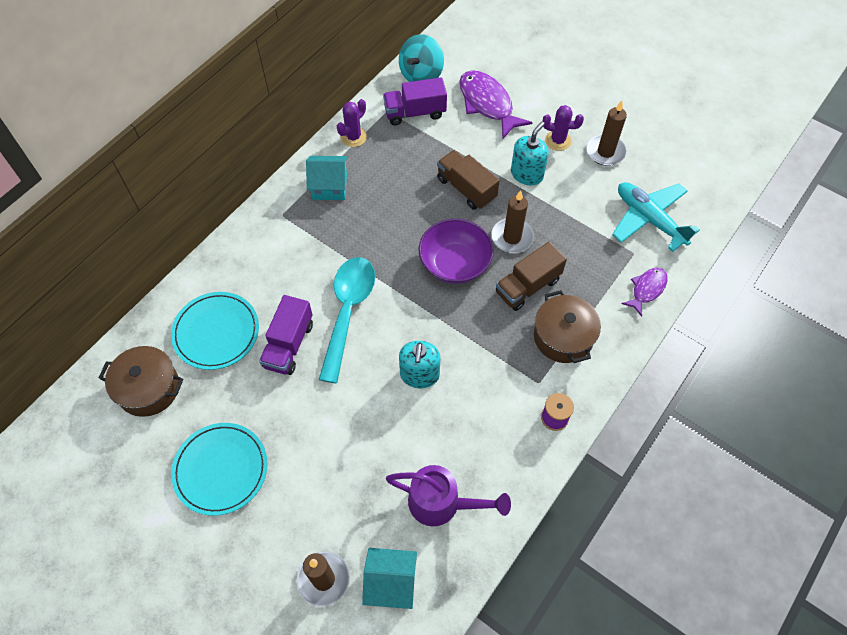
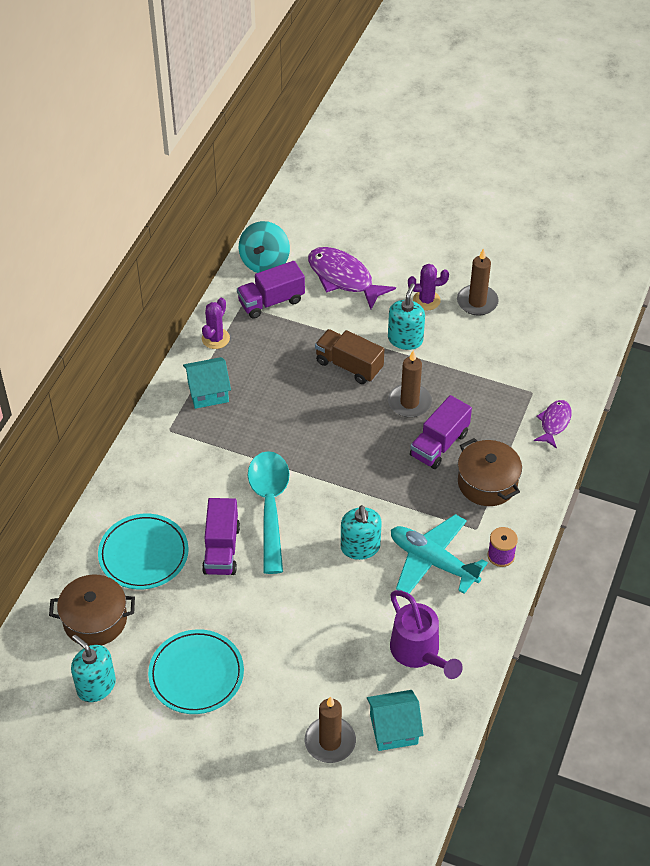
camera: 15 degrees left, 10 degrees down
purple watering can [386,465,511,526] -> purple watering can turned 60 degrees clockwise [390,590,463,679]
purple bowl [419,219,494,284] -> none
brown truck [496,242,567,311] -> purple truck [410,395,472,469]
turquoise plane [612,182,700,252] -> turquoise plane moved to [391,514,488,594]
none -> turquoise soap dispenser [71,635,116,702]

